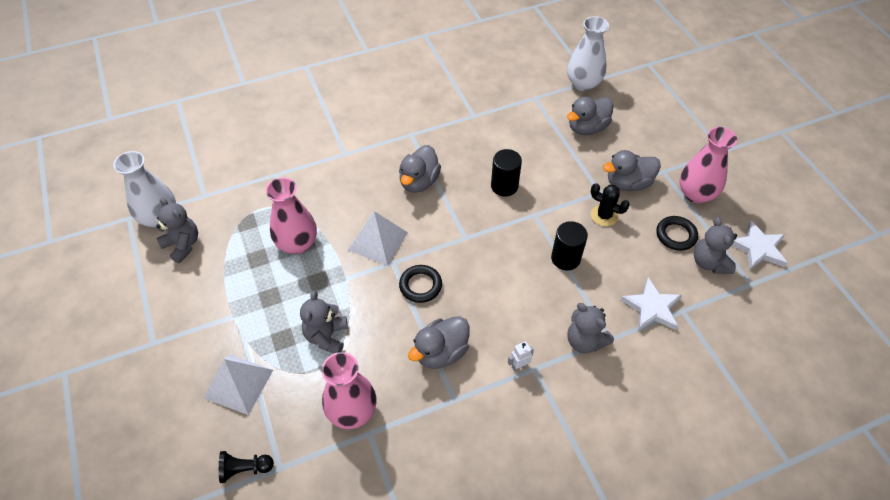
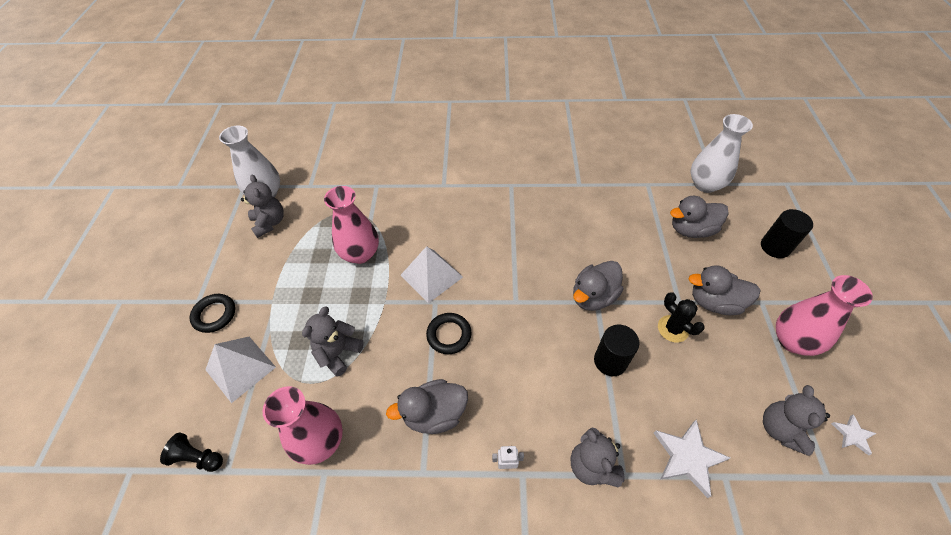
camera: 25 degrees right, 0 degrees up
grey duck [399,145,441,193] -> grey duck moved to [573,261,624,311]
black cylinder [491,149,522,197] -> black cylinder moved to [761,209,813,258]
black ring [656,216,698,251] -> black ring moved to [189,294,235,333]
white star [732,221,788,270] -> white star [831,414,877,455], size x0.54

